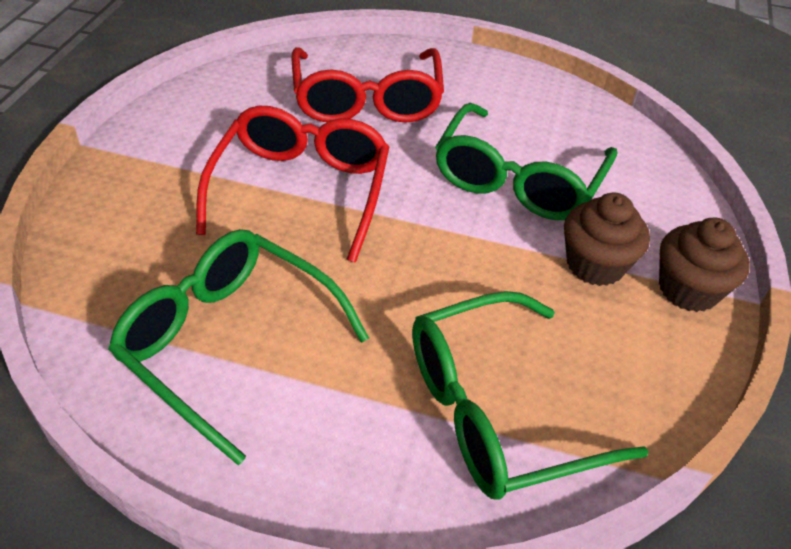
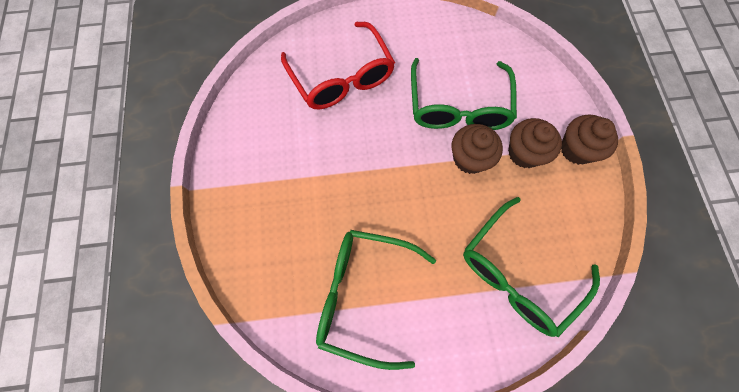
camera: 20 degrees left, 25 degrees up
red glasses [196,106,389,263] -> none
none -> brown cupcake [452,124,503,174]

